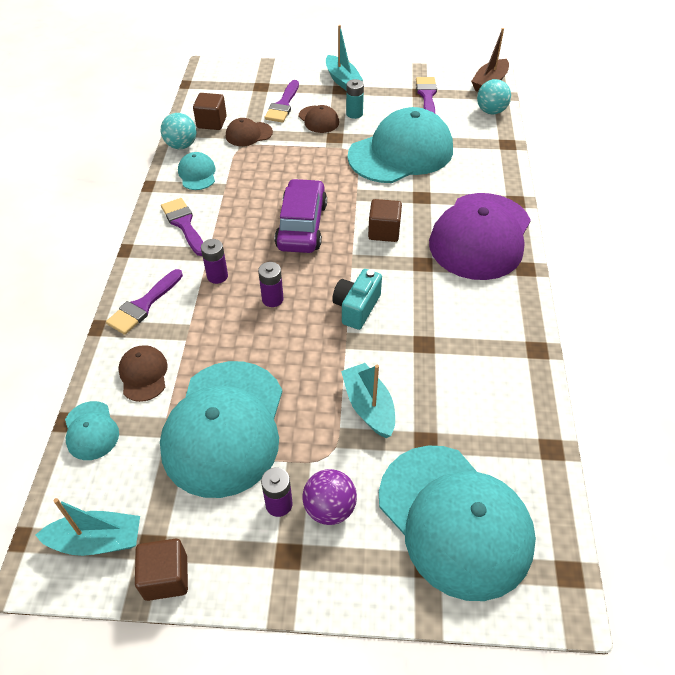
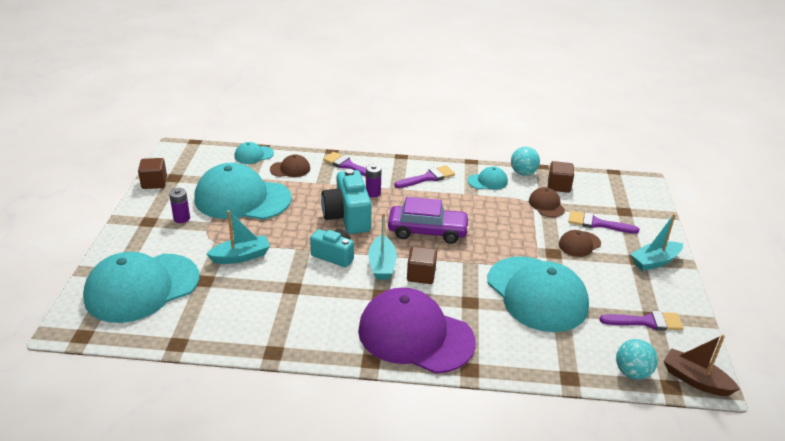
camera: 90 degrees right, 15 degrees down
turquoise boat [35,498,140,556] -> turquoise boat moved to [368,213,397,279]
purple battery [258,262,284,307] -> turquoise camera [321,169,372,234]
purple ball [302,469,357,525] -> none
turquoise battery [346,79,364,119] -> none

